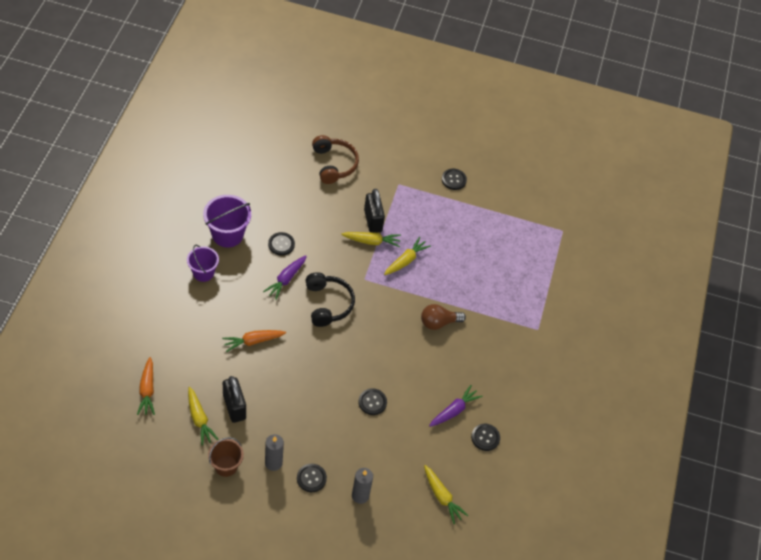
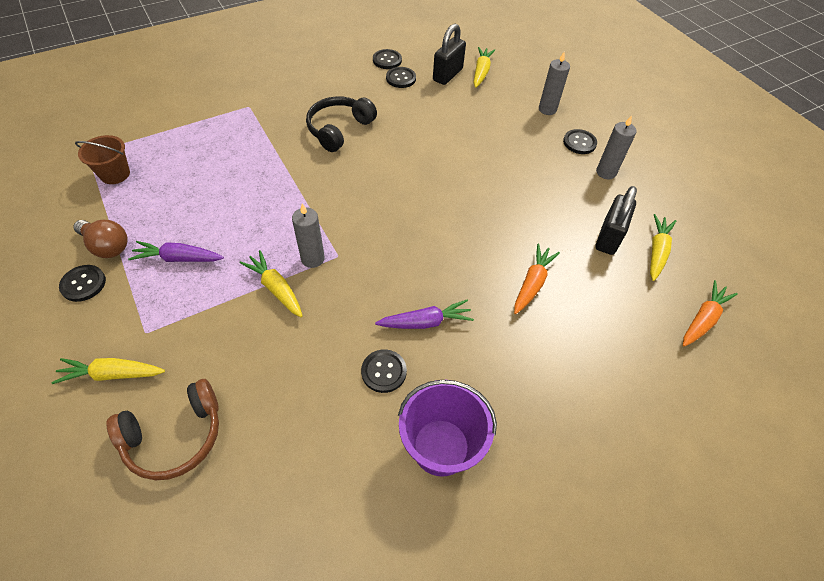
camera: 130 degrees left, 0 degrees up
purple bucket [187,245,219,282] -> none
brown bucket [208,437,244,477] -> brown bucket moved to [75,135,130,184]
orange carrot [222,330,286,352] -> orange carrot turned 90 degrees counterclockwise [514,244,560,314]
black headphones [305,272,355,327] -> black headphones moved to [306,96,377,152]
brown headphones [312,135,359,184] -> brown headphones turned 150 degrees counterclockwise [107,379,219,480]
black button [358,388,387,415] -> black button moved to [373,49,402,69]
black padlock [364,189,385,233] -> black padlock moved to [433,24,466,85]
yellow carrot [384,237,431,275] -> yellow carrot moved to [51,358,165,384]
brown light bulb [421,304,466,330] -> brown light bulb moved to [73,220,128,258]
purple carrot [429,385,482,427] -> purple carrot moved to [128,241,224,262]
none -> grey candle [292,203,325,268]

